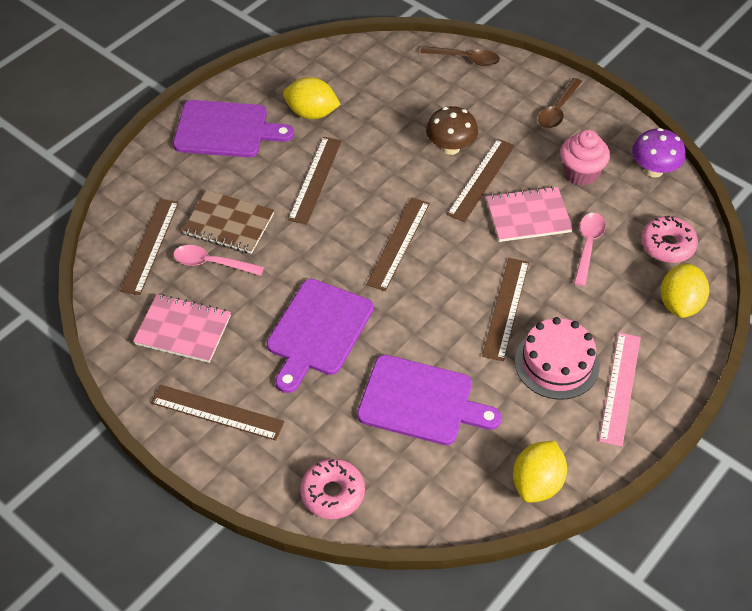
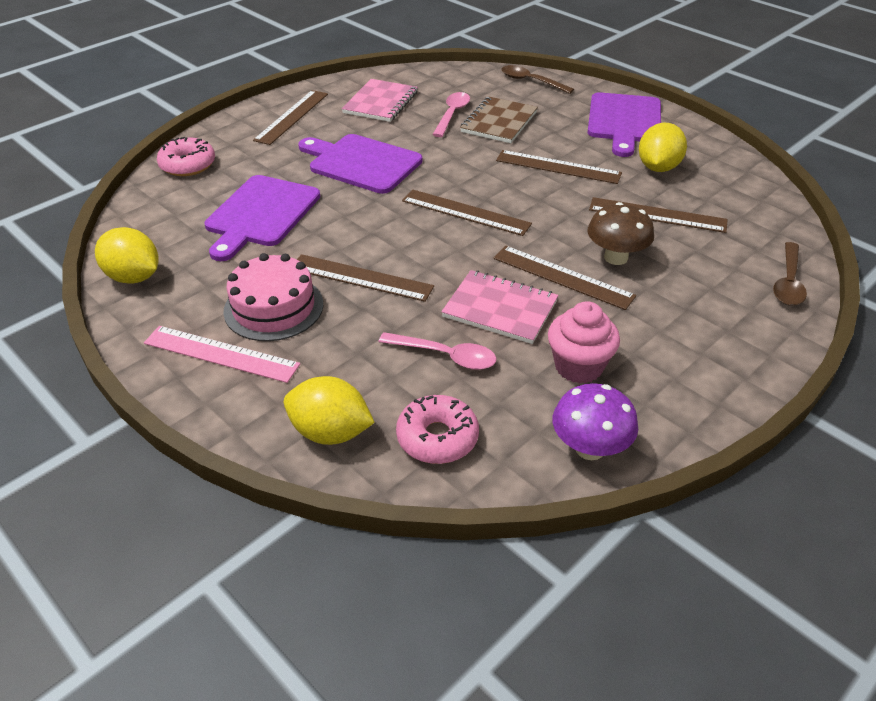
camera: 95 degrees right, 10 degrees down
brown ruler [120,199,179,295] -> brown ruler moved to [589,197,728,233]
pink notebook [486,186,573,242] -> pink notebook turned 60 degrees counterclockwise [441,270,558,344]
brown spoon [538,78,582,129] -> brown spoon moved to [502,65,574,94]

